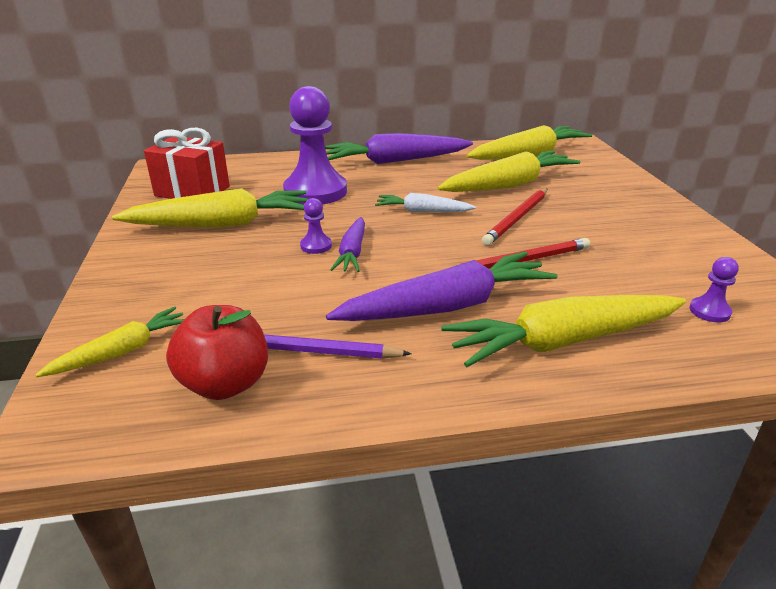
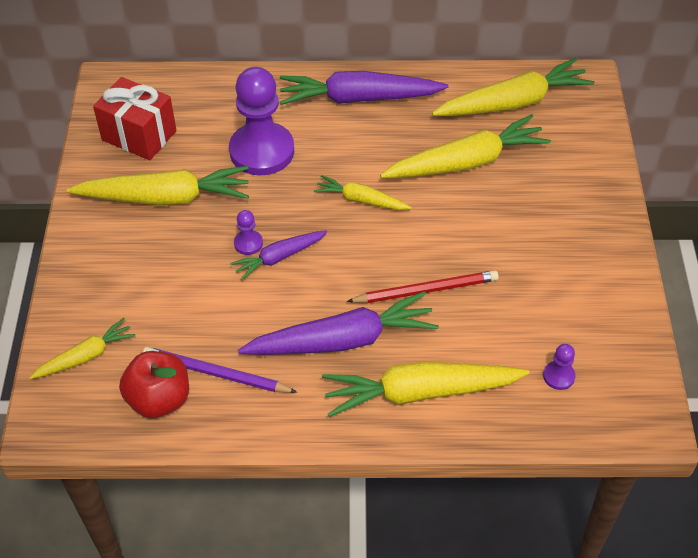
camera: 10 degrees right, 20 degrees up
purple carrot [330,217,365,272] -> purple carrot turned 45 degrees clockwise [231,230,327,280]
white carrot [375,193,476,212] -> yellow carrot [314,175,412,210]
red pencil [482,188,547,245] -> none

